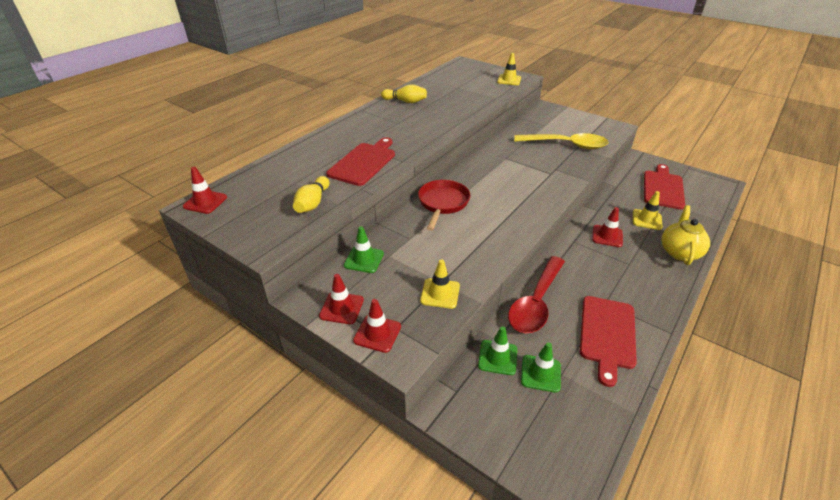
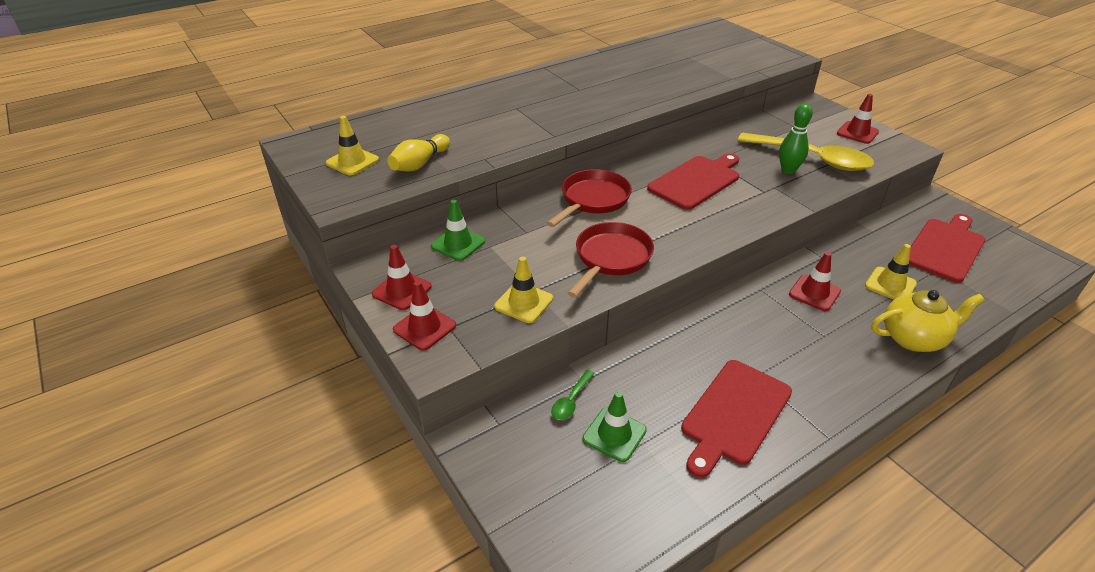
camera: 20 degrees right, 0 degrees up
red traffic cone [183,167,227,214] -> red traffic cone moved to [837,94,879,144]
red cutting board [326,137,395,186] -> red cutting board moved to [647,153,739,210]
yellow bowling pin [381,84,427,103] -> none
green traffic cone [478,326,517,375] -> green spoon [551,370,595,420]
yellow traffic cone [497,53,521,85] -> yellow traffic cone moved to [326,116,379,175]
red spoon [508,256,565,333] -> none
yellow teapot [661,205,710,265] -> yellow teapot turned 45 degrees clockwise [871,290,985,352]
none -> red pan [568,222,654,298]
none -> green bowling pin [779,104,813,174]

